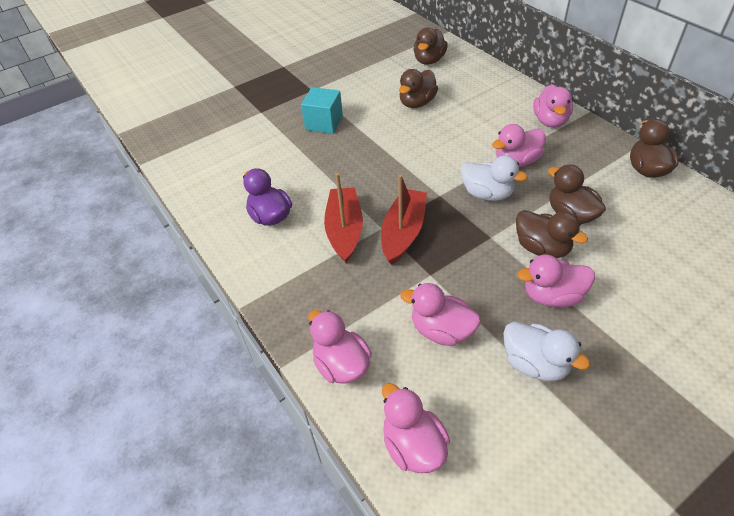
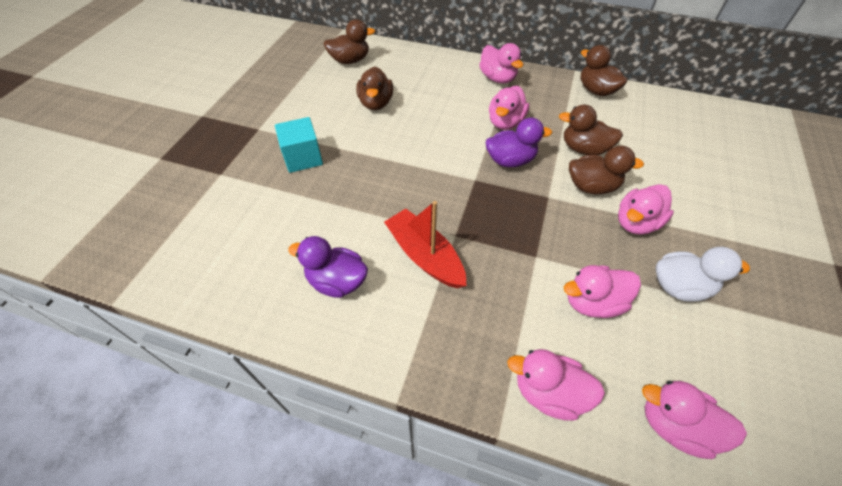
camera: 40 degrees left, 5 degrees up
red boat [381,174,427,265] -> none
brown duck [414,27,448,65] -> brown duck turned 90 degrees counterclockwise [324,19,375,64]
white duck [461,155,528,201] -> purple duck [486,117,552,167]

